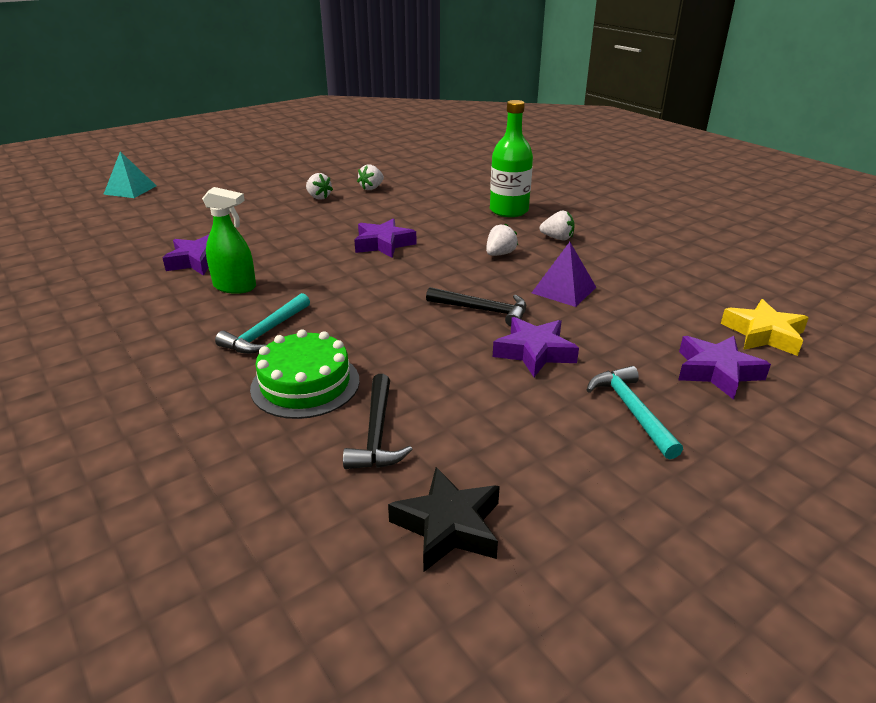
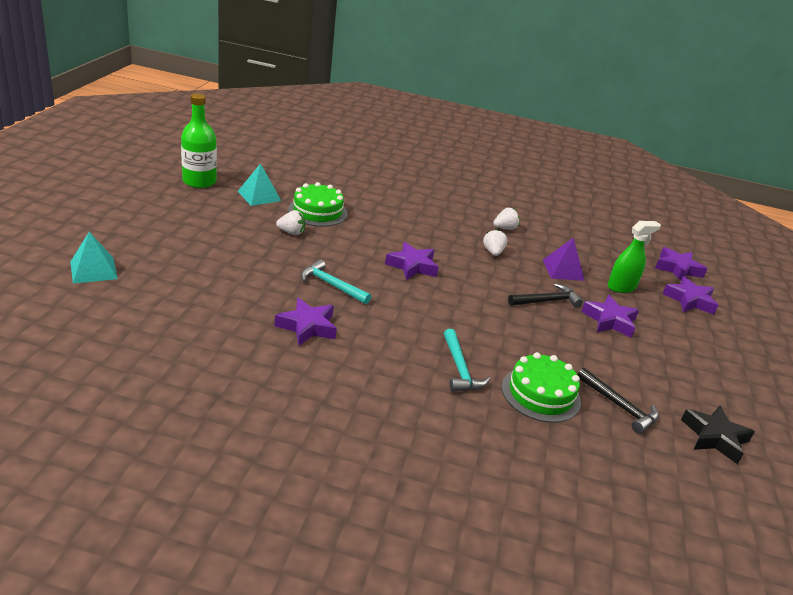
camera: 45 degrees left, 0 degrees up
green spray bottle [202,187,256,294] -> green spray bottle moved to [608,221,661,293]
white strawberry [357,165,384,190] -> green cake [288,182,348,227]
green bottle [490,100,533,217] -> green bottle moved to [181,93,217,188]
turquoise hammer [587,366,683,459] -> turquoise hammer moved to [301,259,371,304]
yellow star [721,299,809,356] -> purple star [655,247,707,281]
none -> turquoise pyramid [238,163,281,206]

